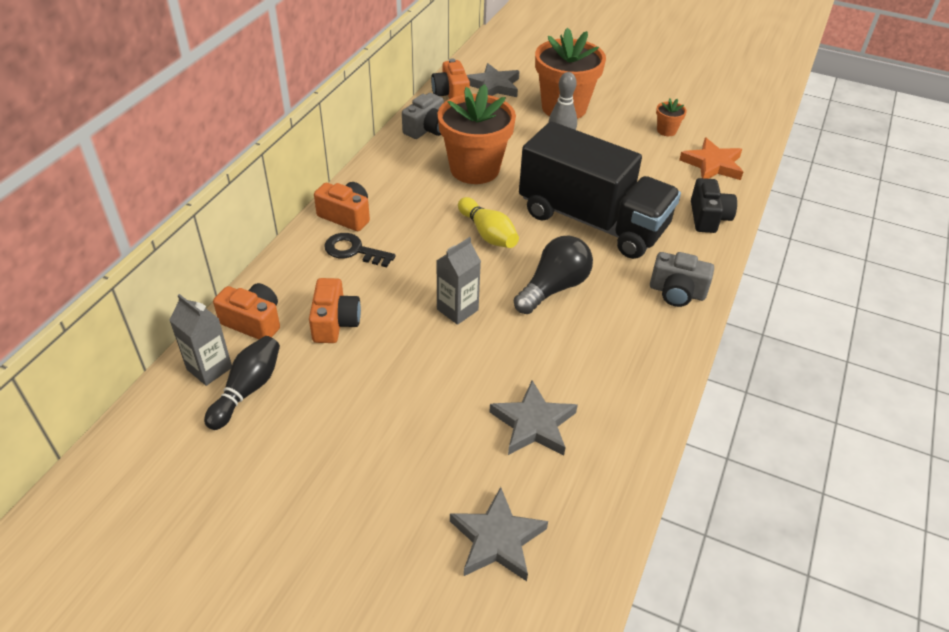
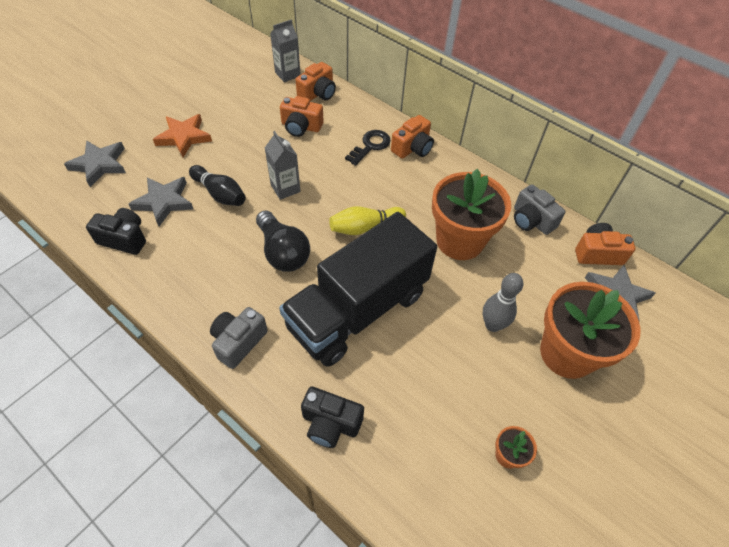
camera: 105 degrees right, 10 degrees up
black bowling pin [204,336,280,430] -> black bowling pin moved to [189,165,246,206]
orange star [679,138,743,180] -> orange star moved to [153,114,212,157]
none -> black camera [86,208,146,255]

